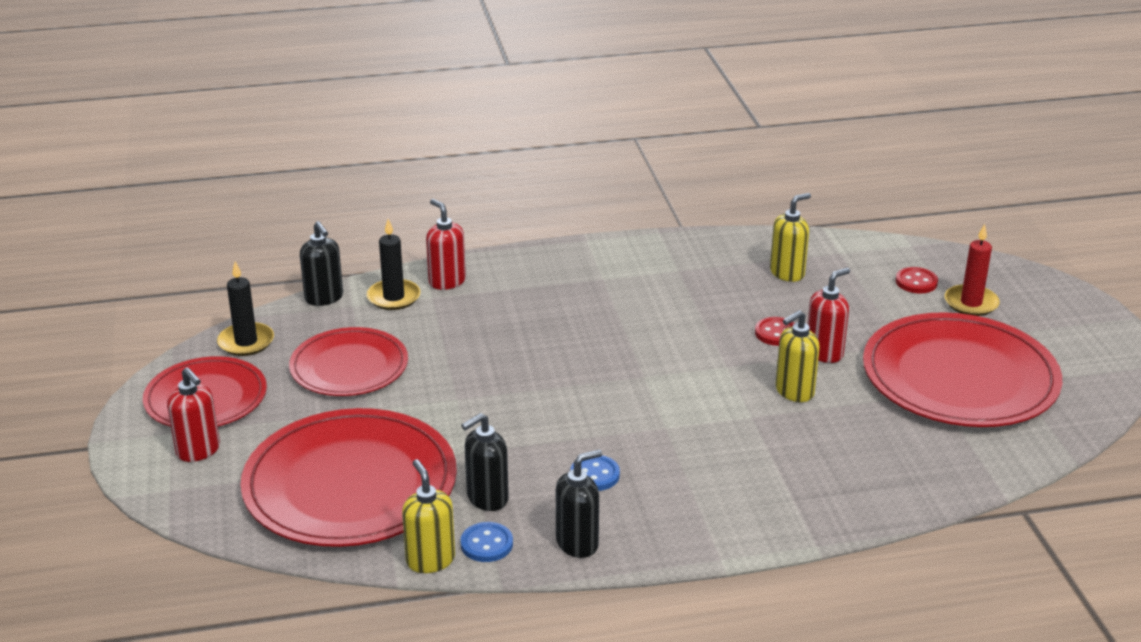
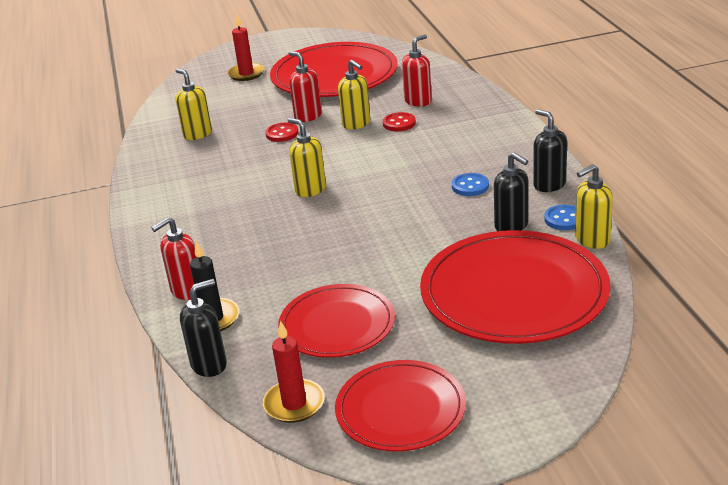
camera: 90 degrees left, 0 degrees up
red soap dispenser [167,367,220,462] -> red soap dispenser moved to [402,34,432,106]
black candle [217,262,274,356] -> red candle [263,321,325,423]
red button [895,267,938,293] -> red button moved to [383,112,416,131]
none -> yellow soap dispenser [288,118,326,197]

